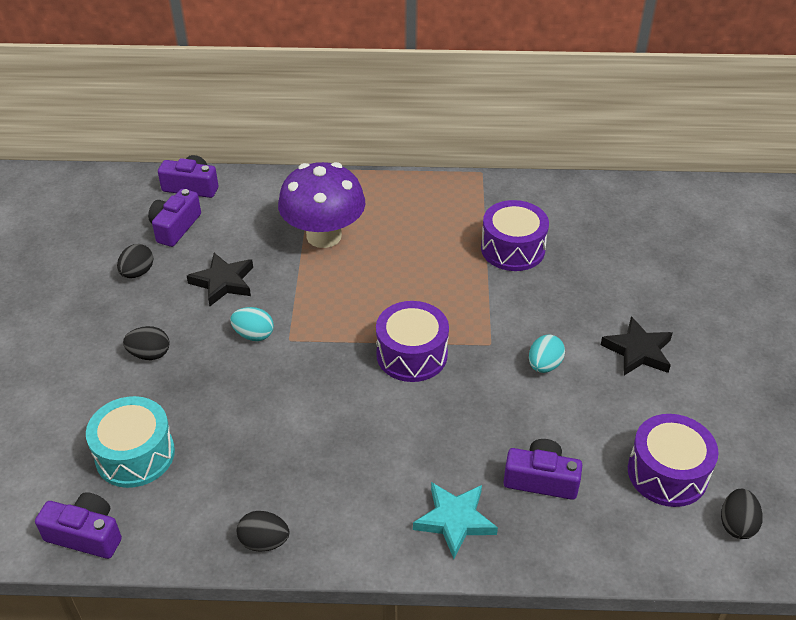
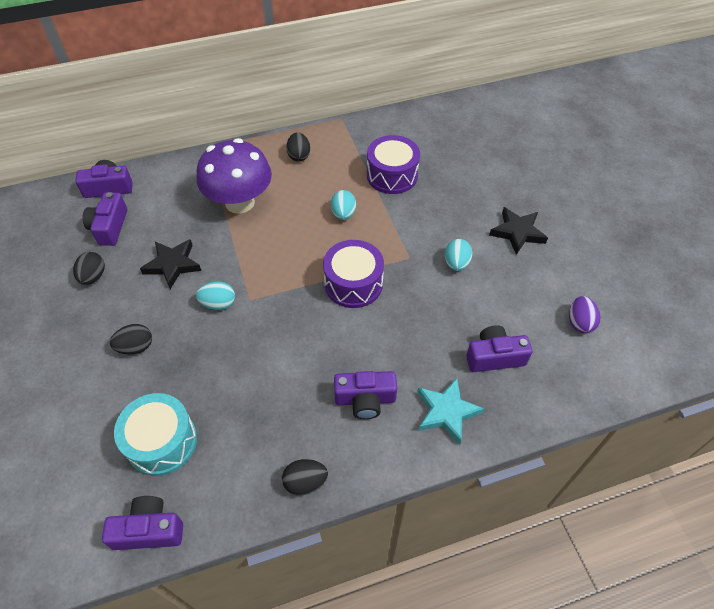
camera: 20 degrees left, 10 degrees up
purple drum [628,414,719,507] -> purple egg [569,296,601,333]
black egg [721,489,763,539] -> black egg moved to [286,132,310,162]
none -> turquoise egg [331,190,356,220]
none -> purple camera [334,371,397,419]

